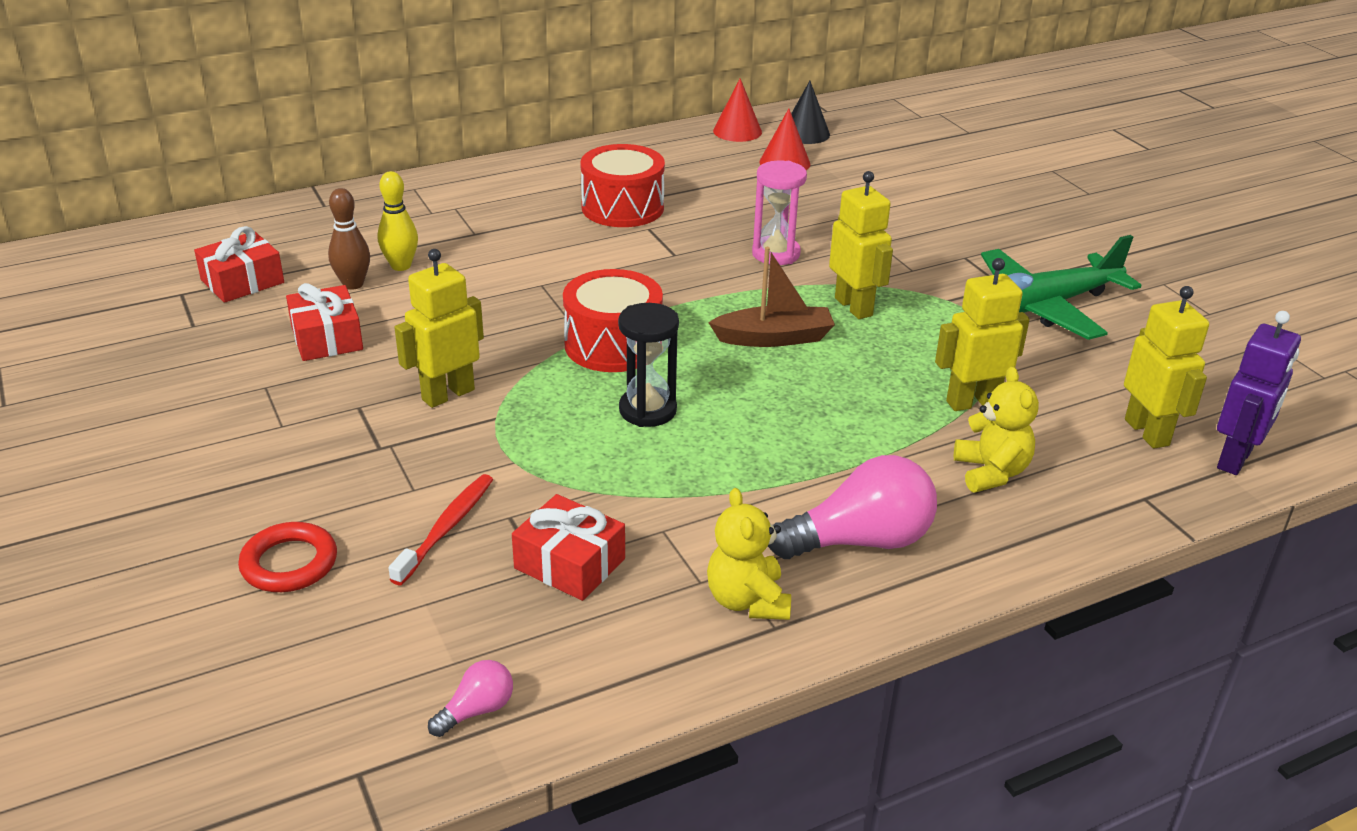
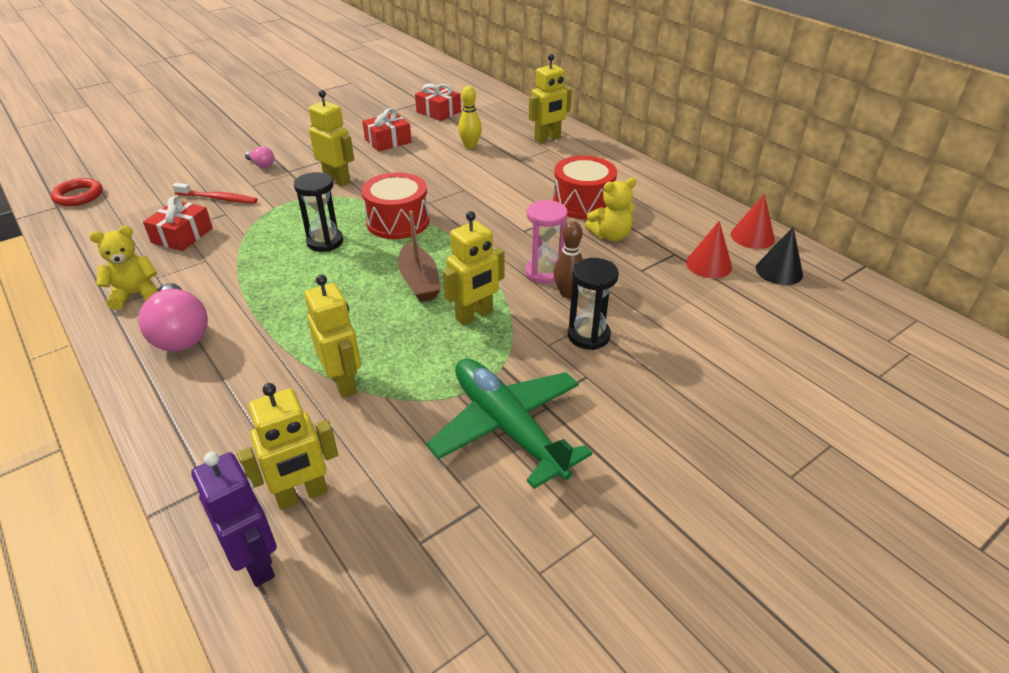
camera: 80 degrees right, 5 degrees up
red ring [238,522,337,592] -> red ring moved to [51,178,102,206]
brown bowling pin [328,188,370,290] -> brown bowling pin moved to [553,221,583,298]
pink light bulb [428,660,513,737] -> pink light bulb moved to [245,146,274,168]
yellow teddy bear [954,367,1039,492] -> yellow teddy bear moved to [585,178,636,241]
purple robot [1217,311,1301,475] -> purple robot turned 150 degrees counterclockwise [191,452,277,587]
none -> yellow robot [529,54,572,143]
none -> black hourglass [568,258,619,350]

